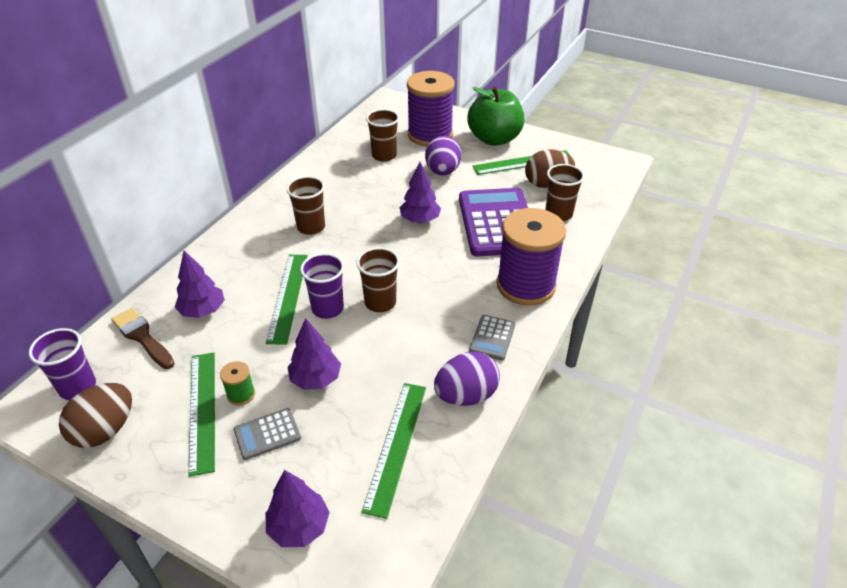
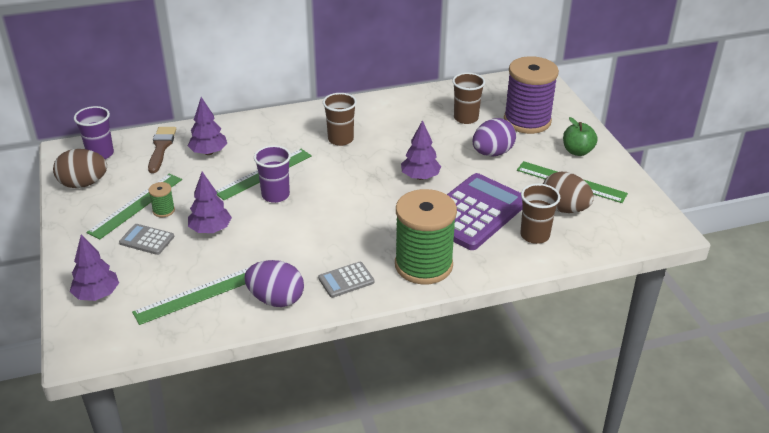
camera: 45 degrees right, 5 degrees down
brown cup [356,247,400,312] -> none
green apple [467,87,525,146] -> green apple [563,117,598,156], size x0.56
purple spool [497,208,566,306] -> green spool [395,189,457,284]

